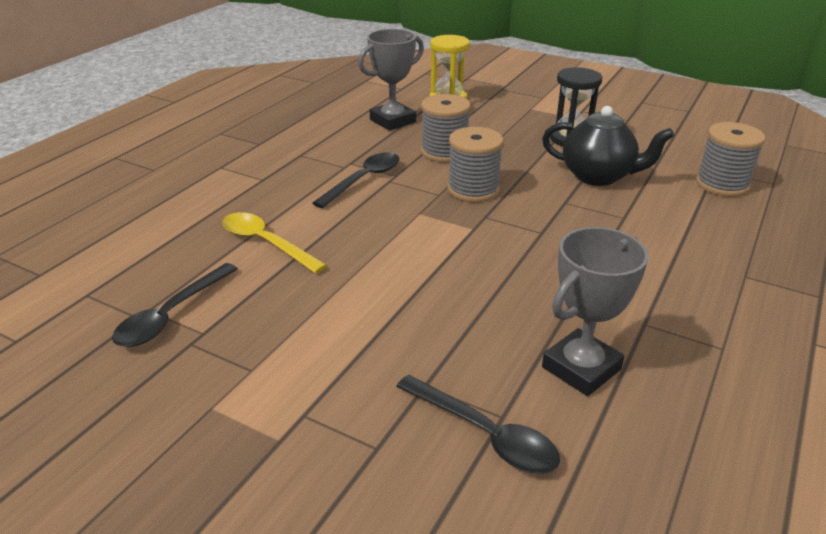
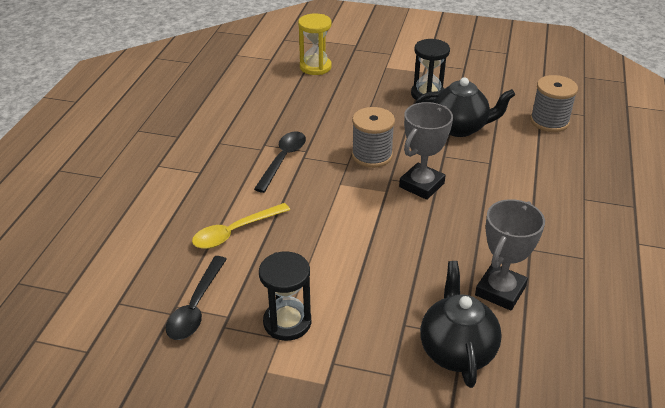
camera: 15 degrees left, 5 degrees up
yellow spoon [222,212,327,274] -> yellow spoon turned 60 degrees counterclockwise [192,203,290,249]
grey trophy [358,29,424,131] -> grey trophy moved to [399,102,453,200]
black spoon [396,375,560,474] -> black teapot [420,261,502,388]
grey spool [421,94,471,162] -> none
none -> black hourglass [259,251,311,341]

